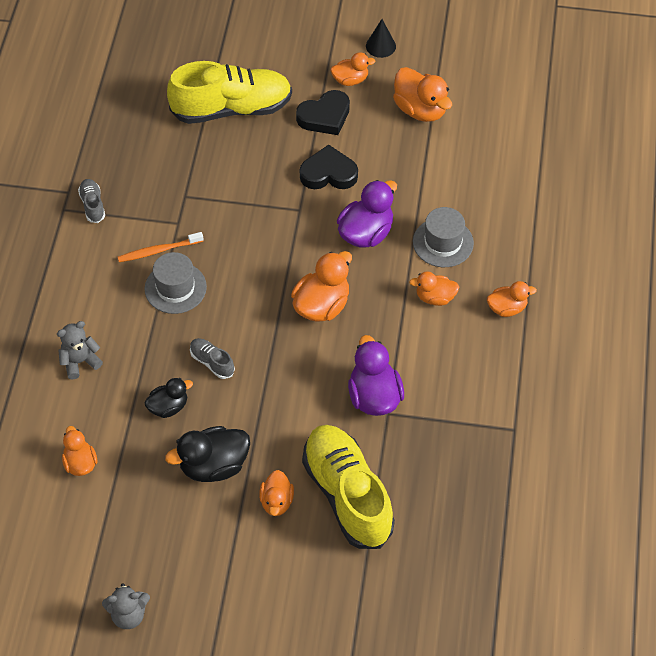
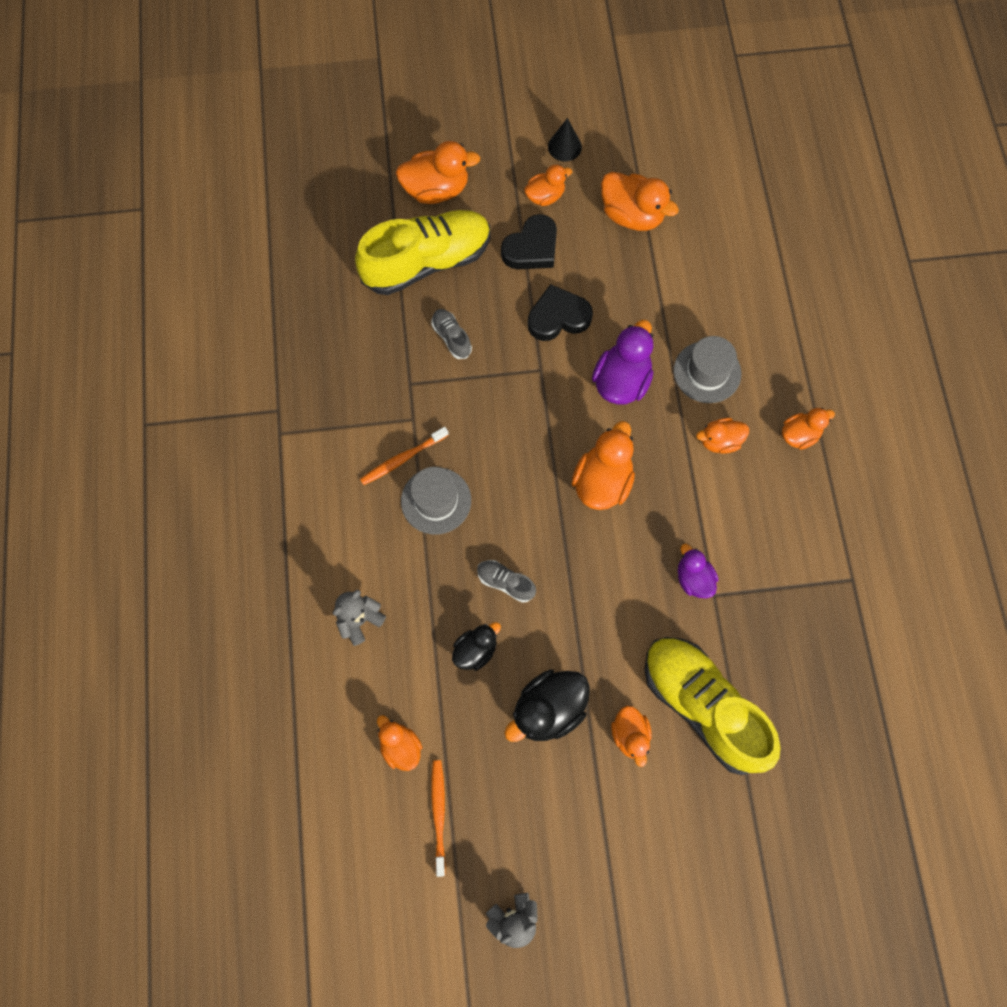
camera: 15 degrees left, 15 degrees up
grey shoe [78,179,105,223] -> grey shoe moved to [431,309,472,359]
purple duck [348,335,404,416] -> purple duck [678,544,718,598], size x0.61
none -> orange duck [396,141,480,204]
none -> orange toothbrush [431,760,446,877]

